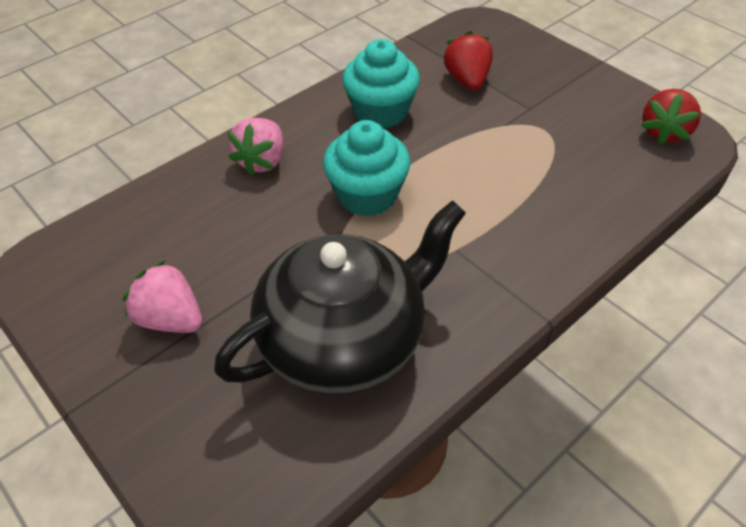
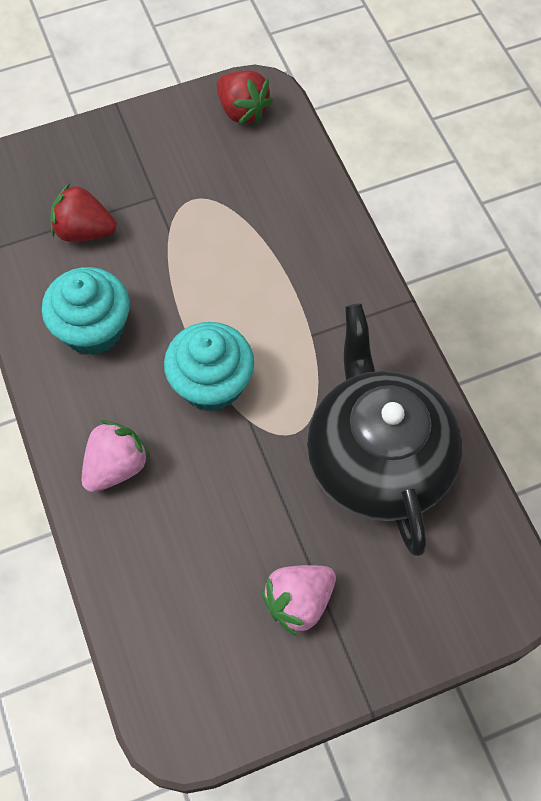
camera: 70 degrees left, 15 degrees up
pink strawberry [227,118,284,176] -> pink strawberry turned 90 degrees counterclockwise [82,420,150,492]

